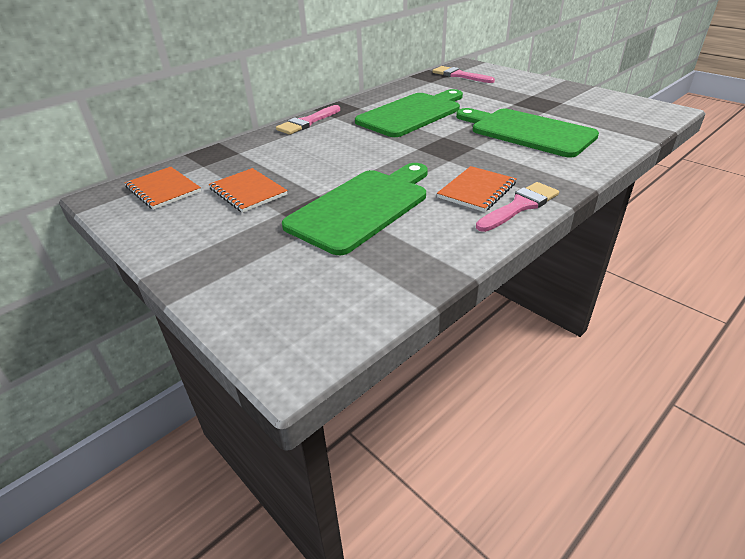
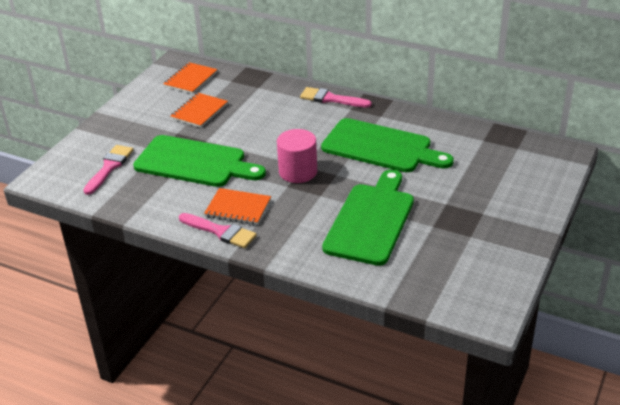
camera: 70 degrees right, 0 degrees up
pink brush [432,66,495,83] -> pink brush moved to [83,145,133,195]
none -> pink cylinder [277,129,317,183]

